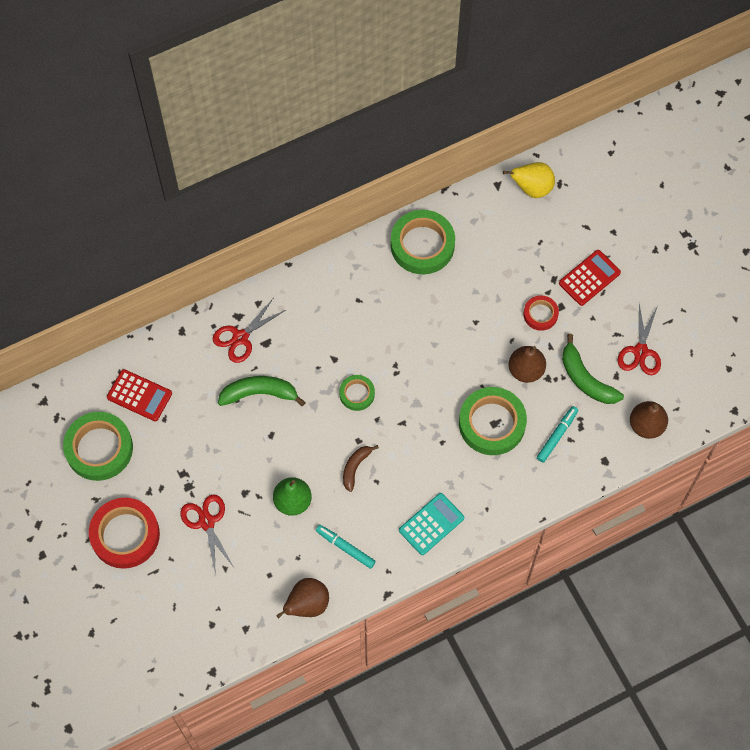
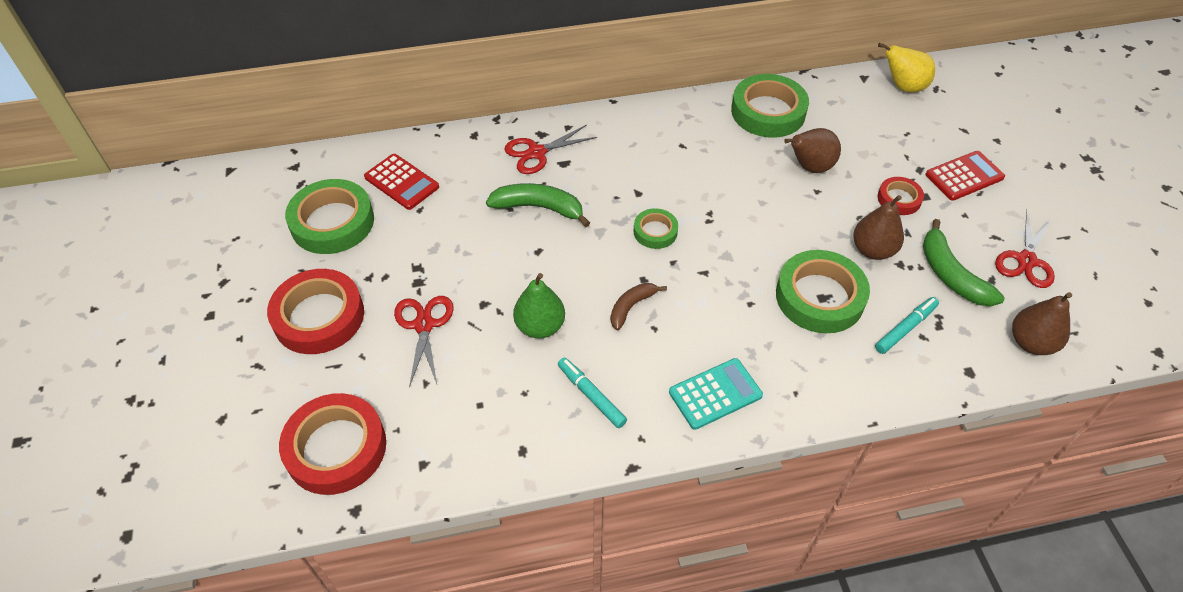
camera: 15 degrees right, 15 degrees down
brown pear [276,578,329,618] -> brown pear moved to [784,128,841,173]
none -> red tape [279,393,386,495]

